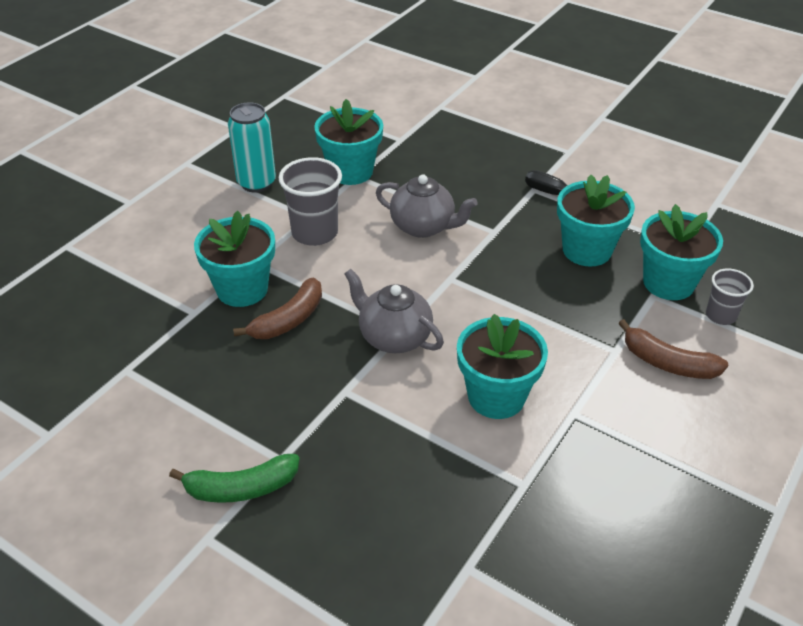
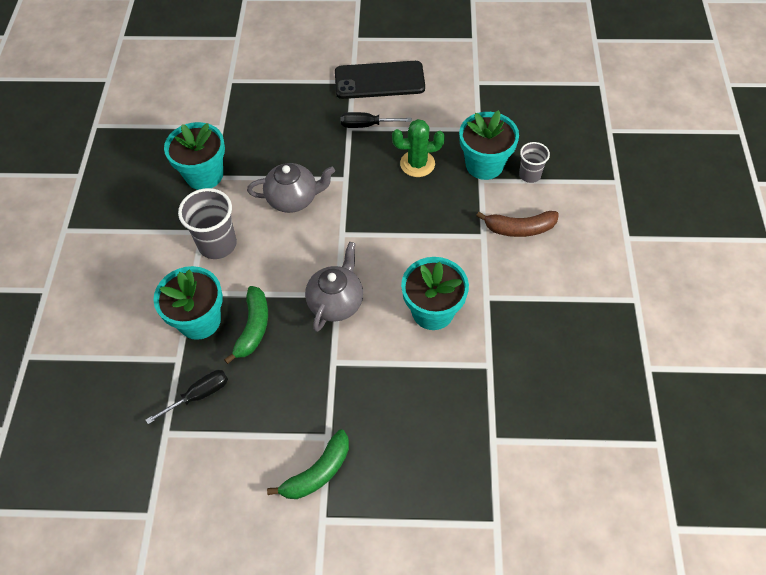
camera: 30 degrees left, 15 degrees up
turquoise can [228,102,276,193] -> none
brown banana [233,277,322,339] -> green banana [224,286,268,364]
grey teapot [344,269,444,353] -> grey teapot turned 105 degrees clockwise [305,242,363,332]
turquoise flower pot [557,175,635,266] -> green cactus [392,119,445,177]
none -> black screwdriver [146,370,228,424]
none -> black phone [335,61,425,99]

